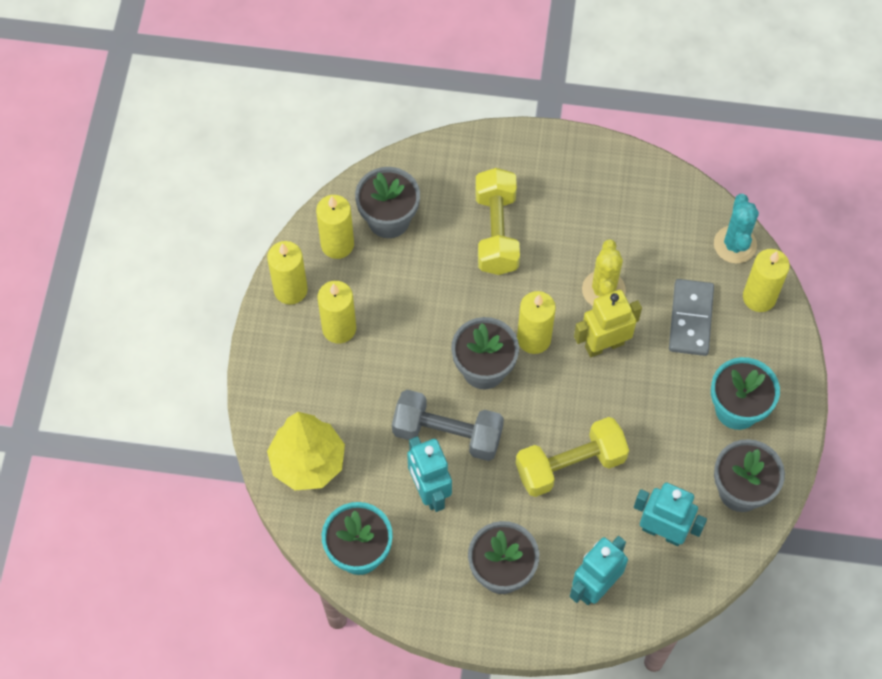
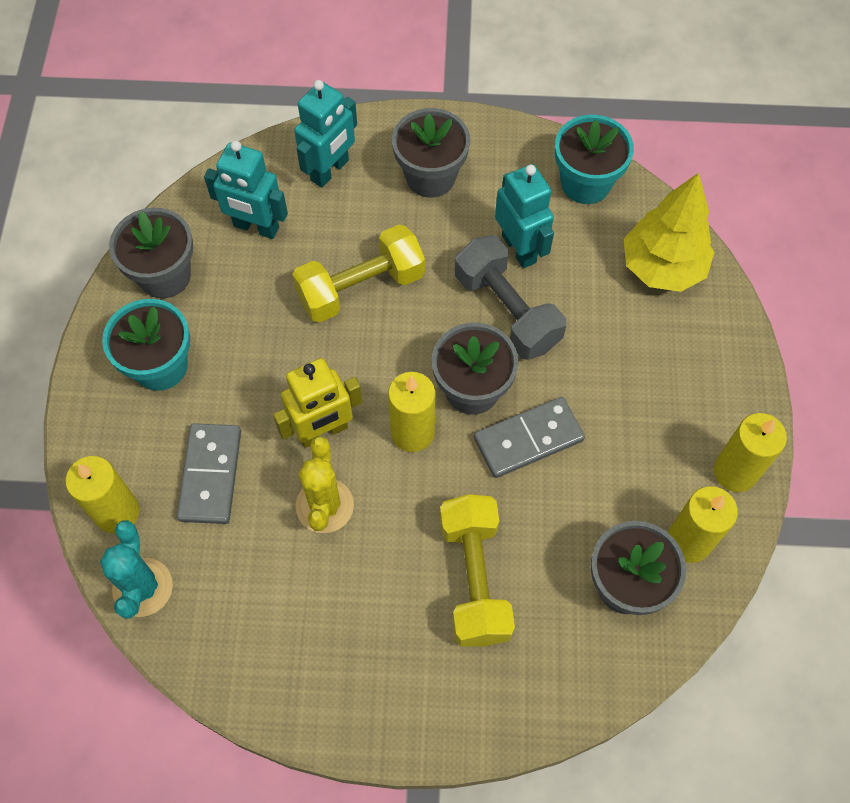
camera: 175 degrees right, 0 degrees up
yellow candle [317,281,356,343] -> none
grey dumbbell [392,389,504,461] -> grey dumbbell turned 45 degrees clockwise [455,235,566,360]
none -> grey domino [474,397,585,478]

